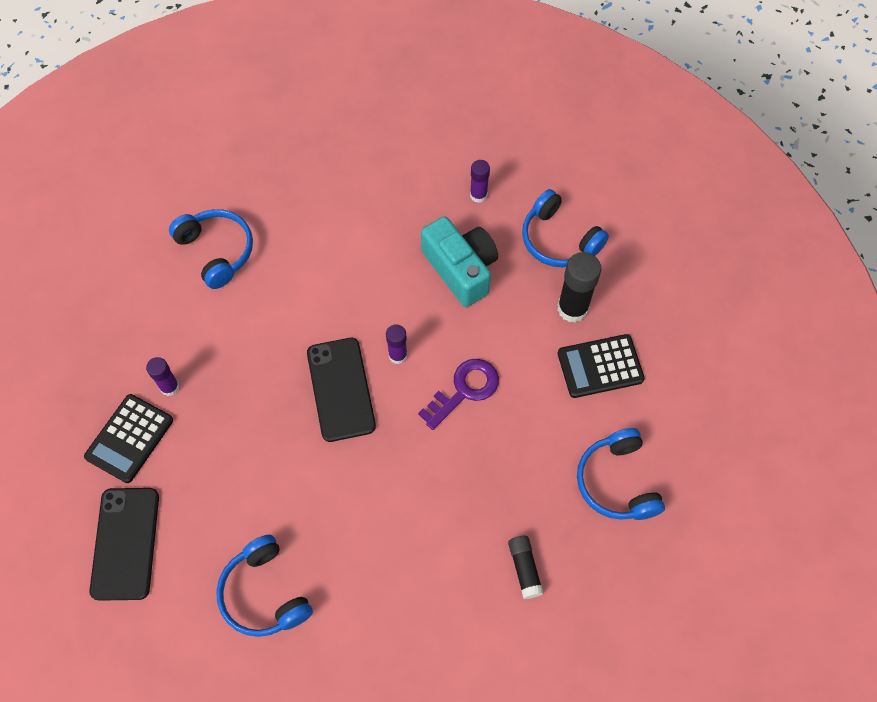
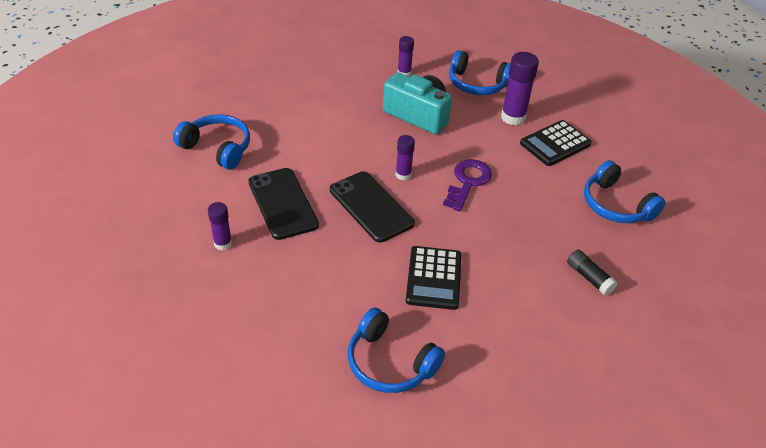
camera: 25 degrees left, 20 degrees down
black calculator [84,394,173,483] -> black calculator moved to [406,246,462,310]
black phone [89,488,159,601] -> black phone moved to [248,168,319,240]
black glue stick [557,252,601,323] -> purple glue stick [501,52,539,125]

